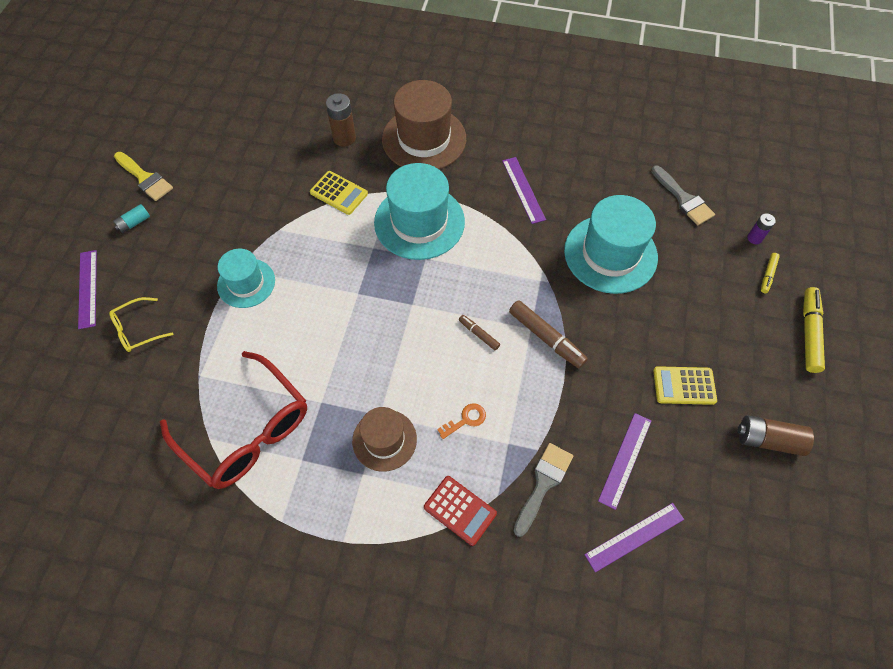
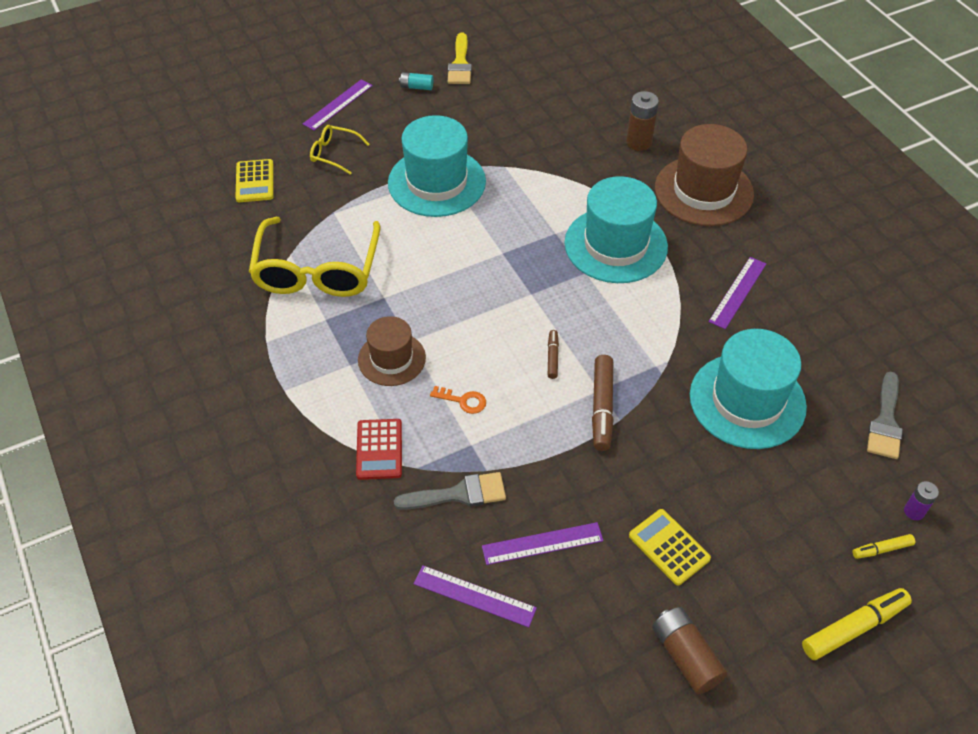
camera: 50 degrees right, 10 degrees down
red glasses [160,351,307,489] -> yellow glasses [249,217,380,297]
turquoise hat [217,249,275,308] -> turquoise hat [388,115,486,217], size x1.65
yellow calculator [310,171,368,215] -> yellow calculator moved to [235,159,274,202]

